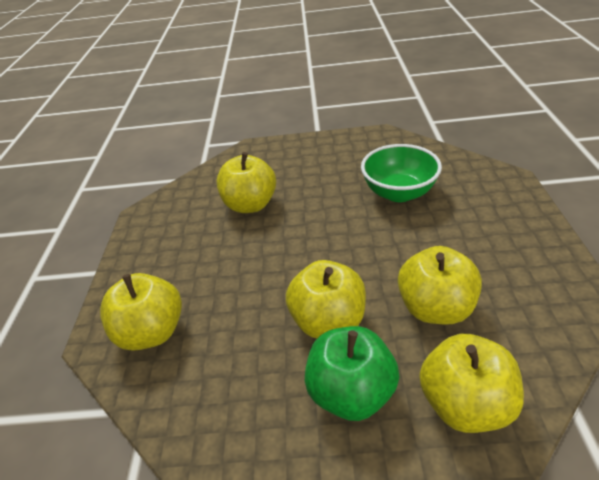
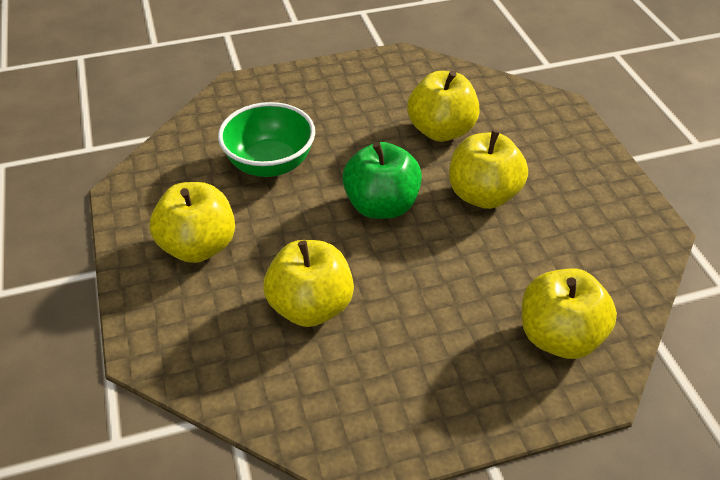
camera: 110 degrees left, 5 degrees up
green apple [305,326,399,421] -> green apple moved to [342,142,422,219]
yellow apple [420,334,524,433] -> yellow apple moved to [150,182,235,263]

